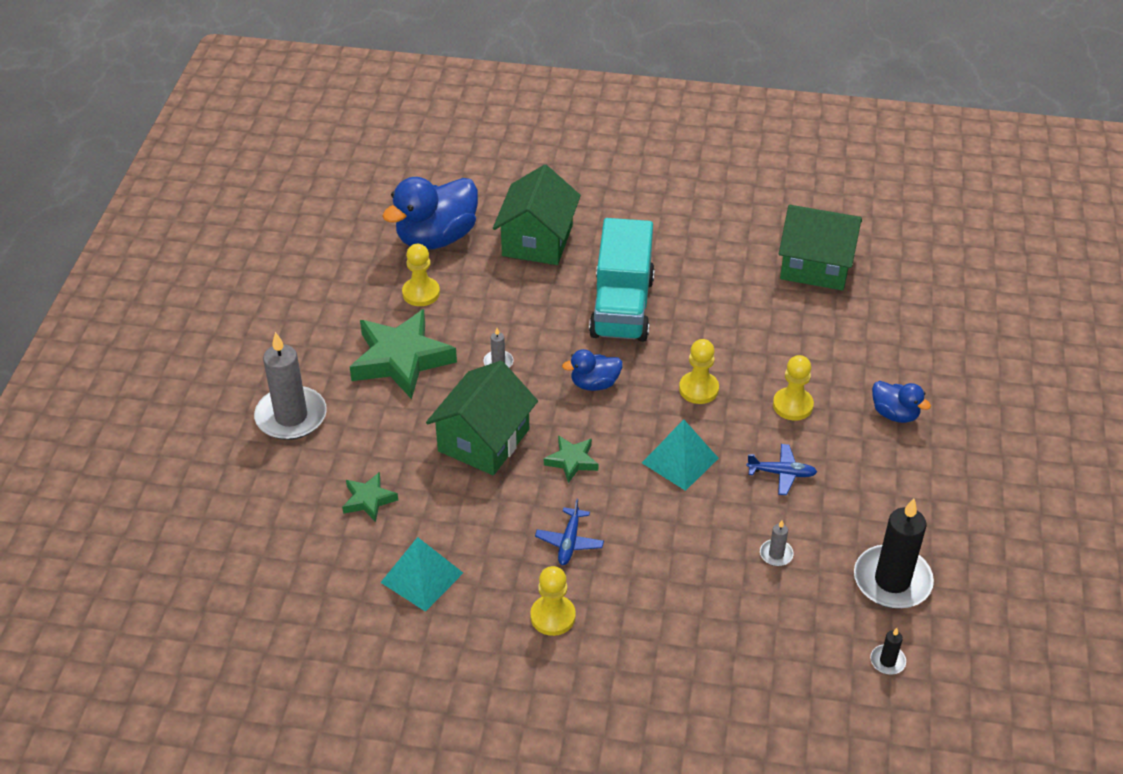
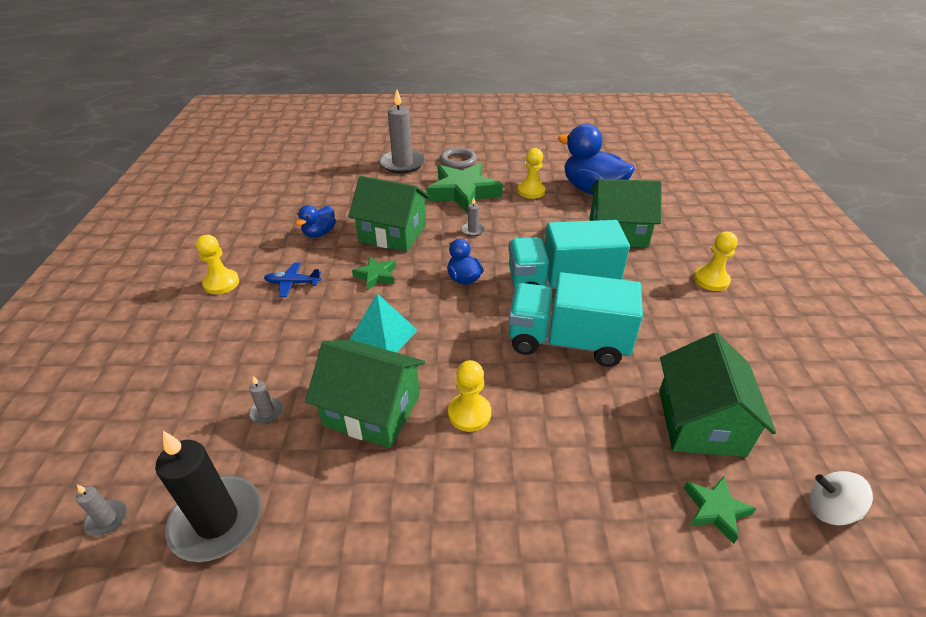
camera: 80 degrees right, 5 degrees down
green star [342,472,398,522] -> green star moved to [684,476,756,544]
turquoise pyramid [380,537,463,612] -> none
yellow pawn [679,339,719,404] -> yellow pawn moved to [694,232,738,291]
blue plane [747,444,817,495] -> green house [305,340,425,448]
black candle [870,628,906,675] -> grey candle [76,485,127,536]
blue duck [872,381,931,423] -> blue duck moved to [296,205,336,238]
none -> grey ring [440,148,477,169]
none -> turquoise truck [508,272,643,367]
none -> white spinning top [809,471,873,525]

